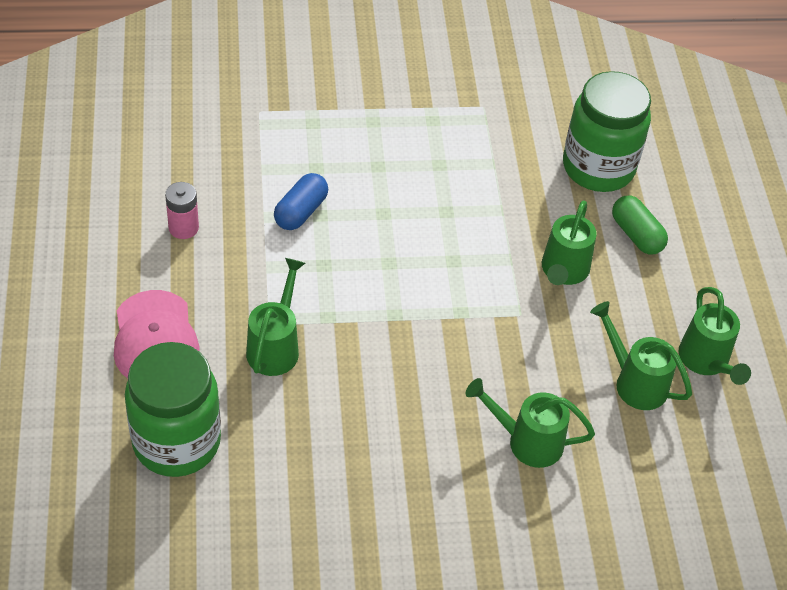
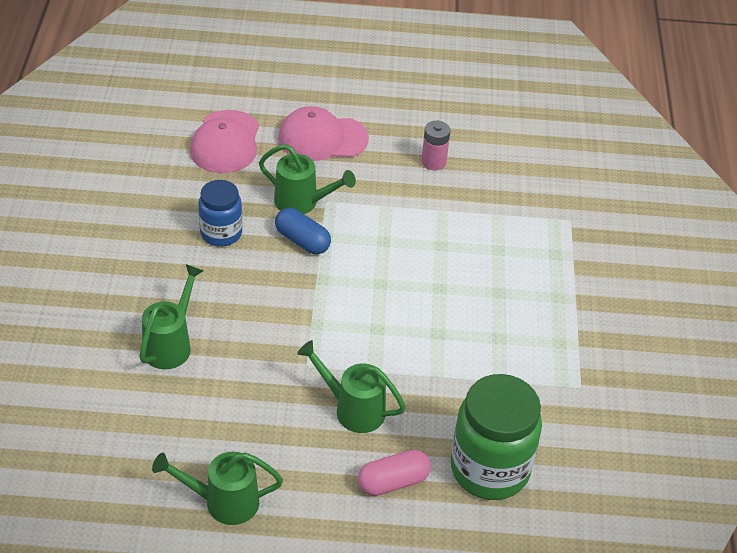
camera: 100 degrees right, 5 degrees down
green jar [125,342,221,477] -> pink cap [190,110,259,173]
blue capsule [274,173,328,230] -> blue capsule moved to [275,208,331,254]
green watering can [590,301,692,410] -> none
green capsule [612,196,668,254] -> pink capsule [358,450,431,496]
none -> blue jar [198,180,242,247]

